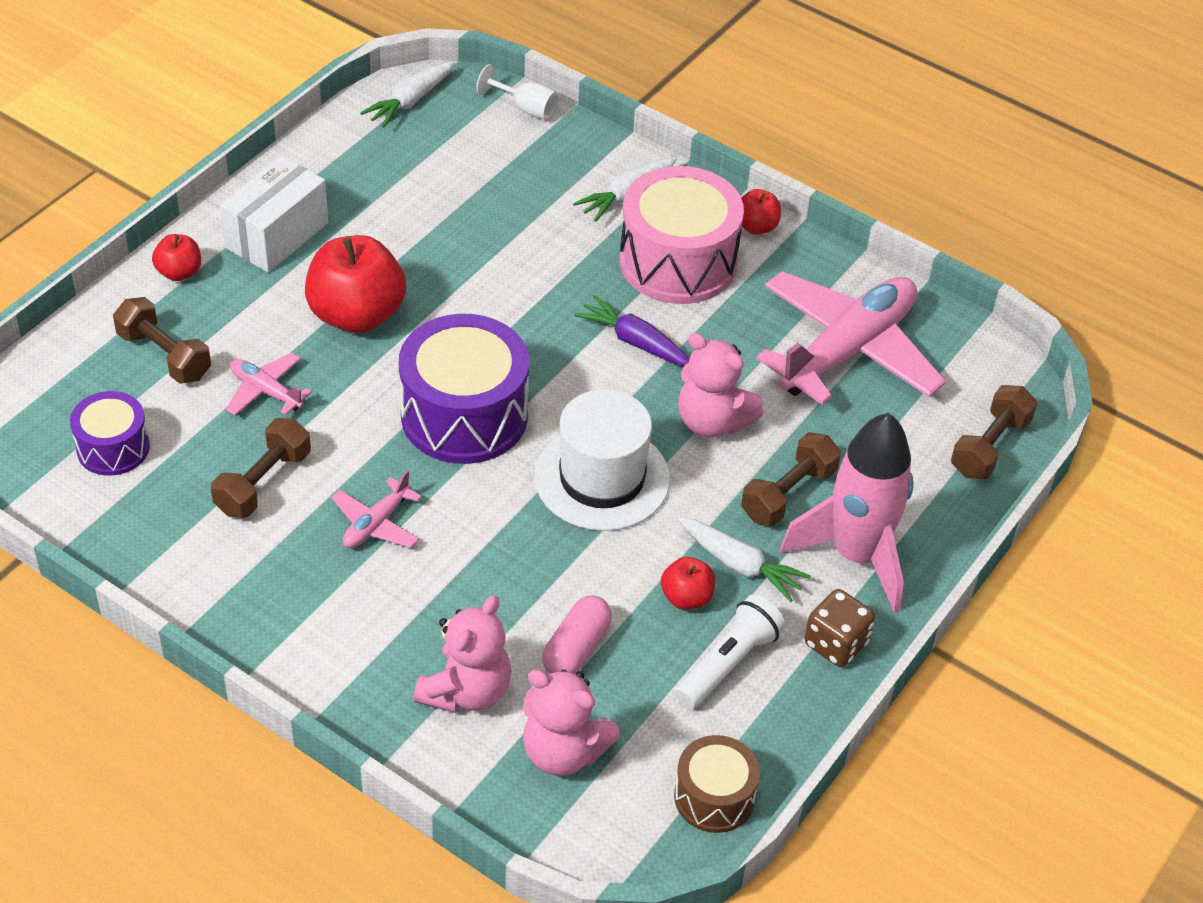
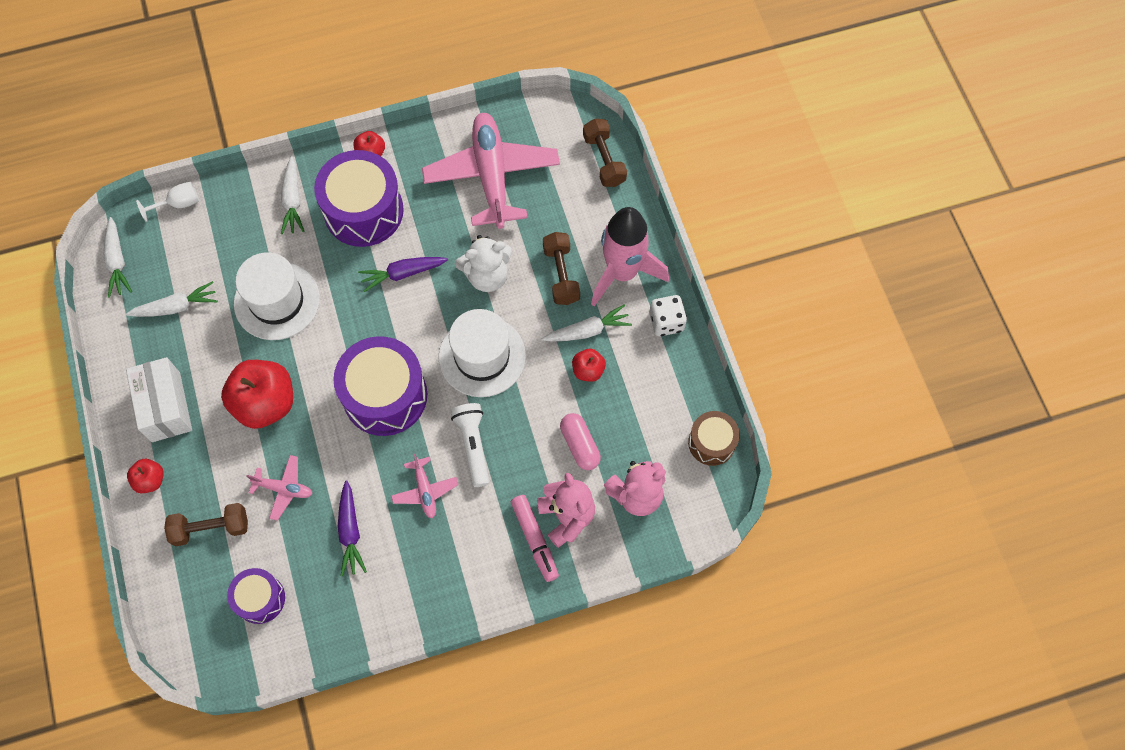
camera: 50 degrees left, 20 degrees up
brown dumbbell [211,418,311,518] -> purple carrot [338,481,367,577]
pink plane [226,353,312,415] -> pink plane turned 150 degrees counterclockwise [247,455,312,521]
pink drum [619,166,744,304] -> purple drum [314,150,404,247]
white flashlight [675,594,786,709] -> white flashlight moved to [451,403,489,487]
pink teddy bear [678,333,763,437] -> white teddy bear [455,235,512,292]
brown dice [804,589,875,667] -> white dice [649,295,687,336]
none -> white carrot [126,281,218,317]
none -> white hat [234,252,320,340]
none -> pink marker [511,495,559,582]

